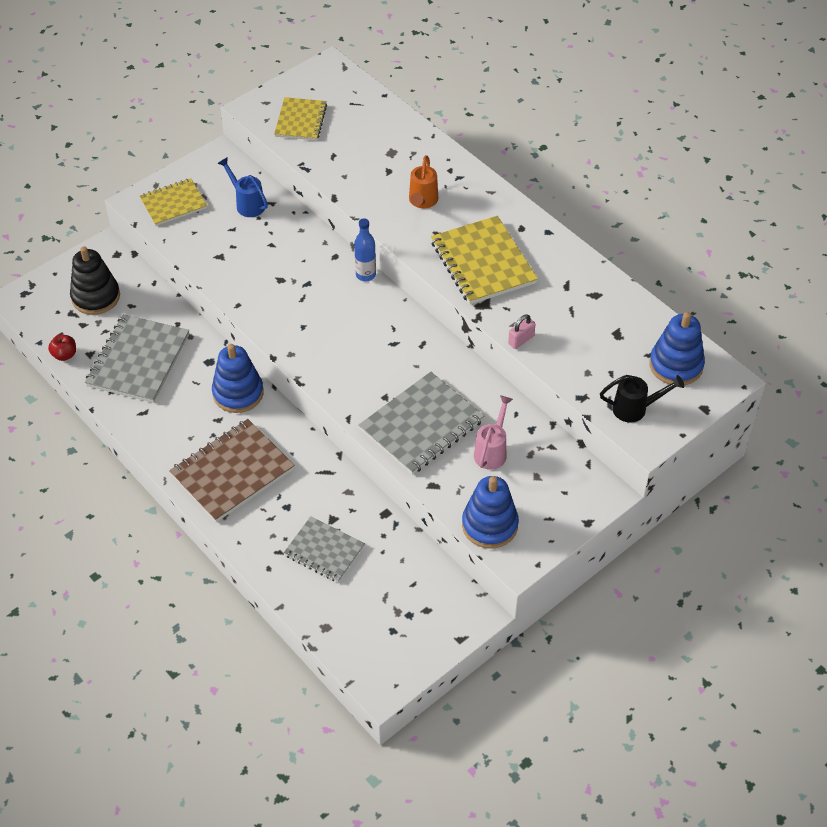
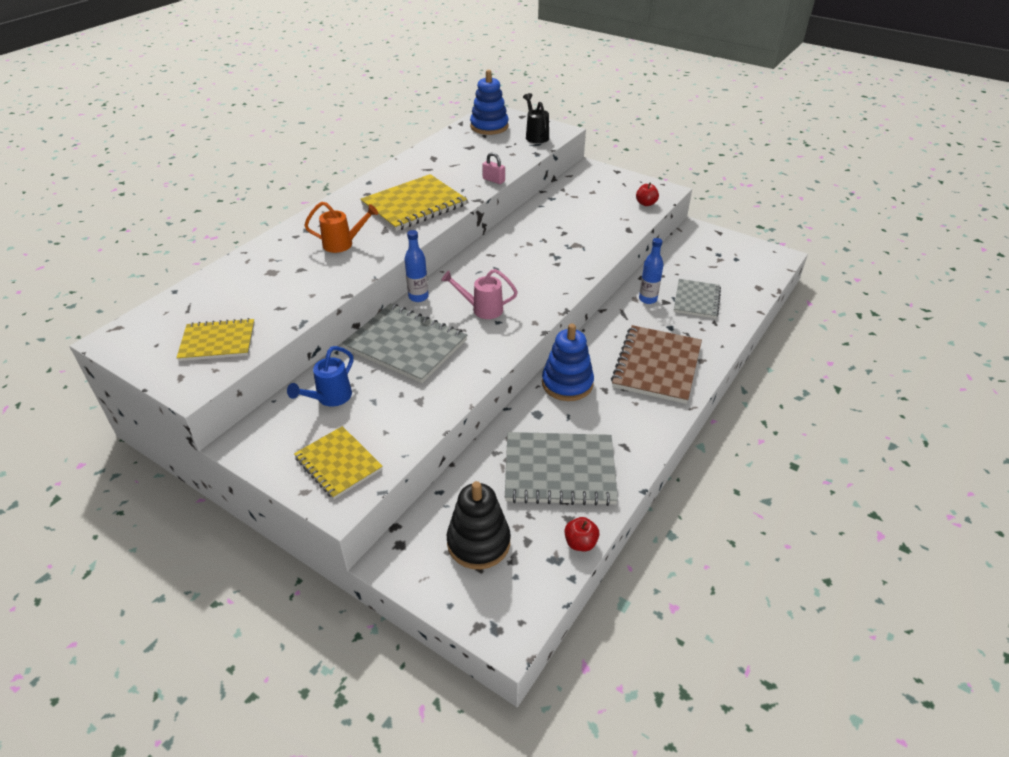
camera: 105 degrees left, 10 degrees down
brown notebook [169,419,295,522] -> brown notebook turned 75 degrees clockwise [611,325,702,404]
grey notebook [359,372,484,475] -> grey notebook moved to [342,303,467,383]
blue stacking toy [462,476,519,549] -> red apple [636,182,659,206]
pink watering can [474,395,513,470] -> pink watering can moved to [441,269,518,319]
none -> blue bottle [639,238,663,304]

